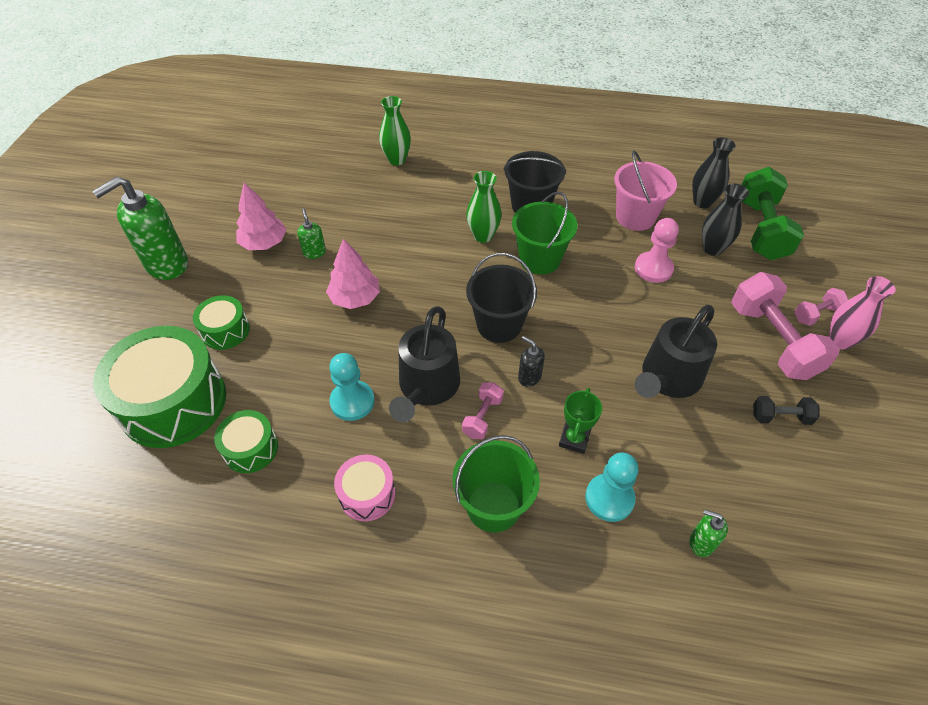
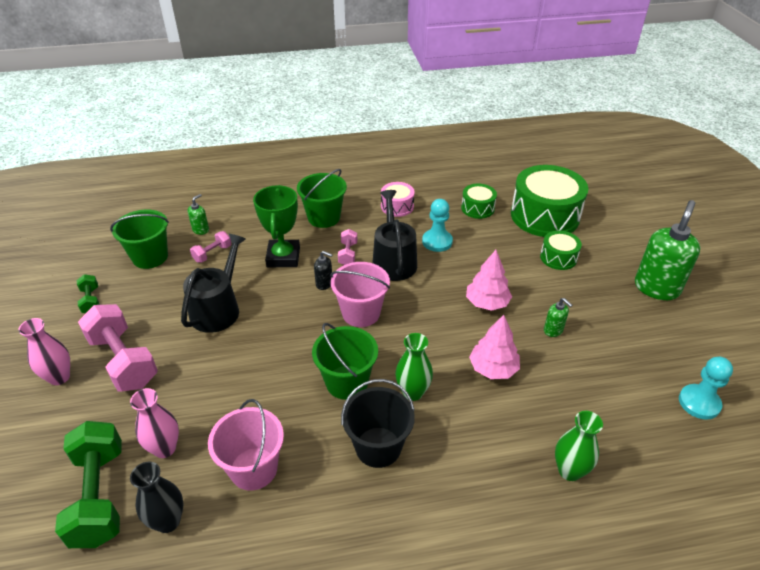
camera: 160 degrees right, 10 degrees down
pink tree [236,183,287,250] -> pink tree moved to [469,315,520,379]
black bucket [466,253,537,343] -> pink bucket [330,262,390,327]
green trophy [559,388,602,454] -> green trophy [253,185,300,267], size x1.71
turquoise pawn [585,452,639,522] -> turquoise pawn moved to [679,357,733,420]
pink pawn [635,218,679,283] -> none
green soap dispenser [689,509,728,557] -> green soap dispenser turned 60 degrees counterclockwise [188,194,209,235]
black vase [702,184,749,256] -> pink vase [130,388,179,458]
black dumbbell [753,396,820,425] -> none
pink dumbbell [794,288,848,326] -> pink dumbbell moved to [190,231,231,263]
none -> green dumbbell [77,274,100,313]
none -> green bucket [110,210,169,269]

